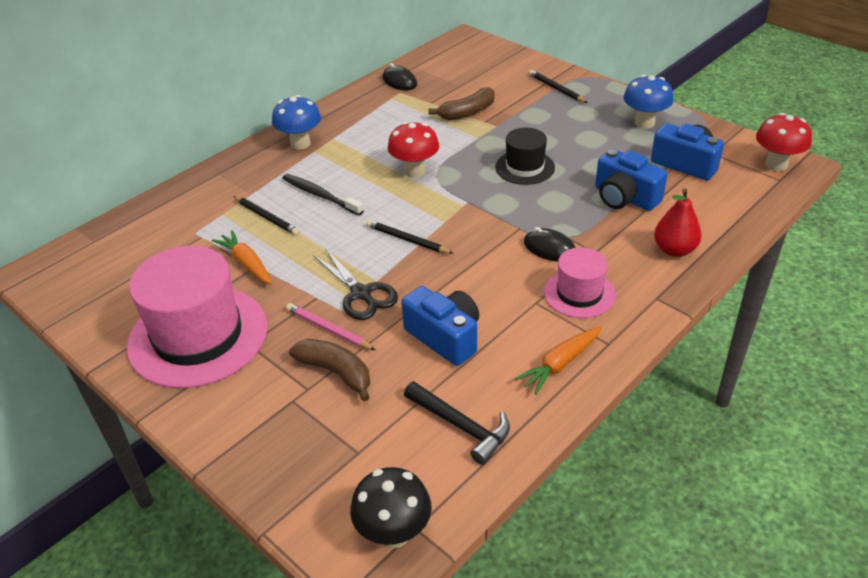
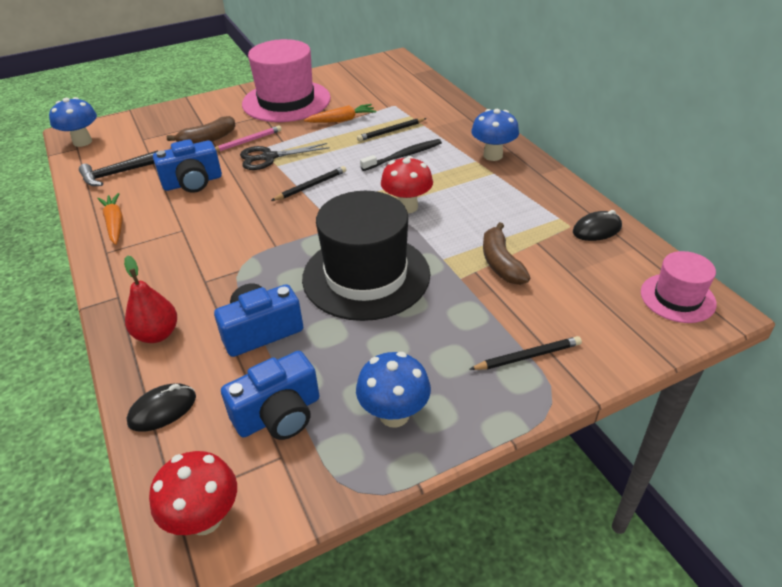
camera: 110 degrees right, 0 degrees up
black mushroom [350,467,431,548] -> blue mushroom [49,97,97,147]
black hat [495,128,555,185] -> black hat [302,191,430,321], size x1.89
black mouse [524,227,576,262] -> black mouse moved to [127,383,196,432]
pink hat [544,247,616,318] -> pink hat moved to [641,251,717,323]

